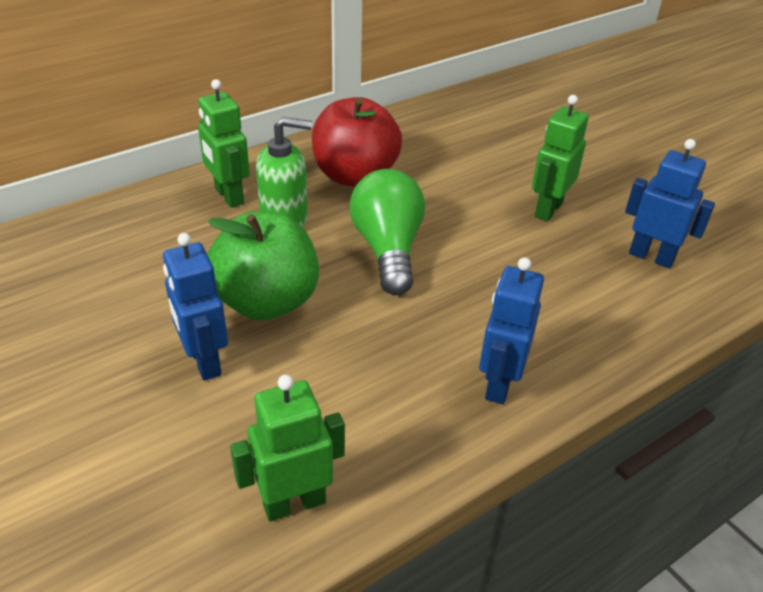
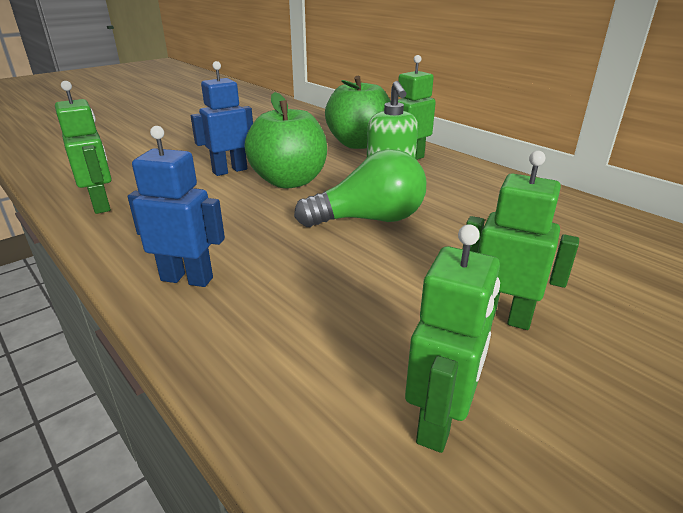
camera: 85 degrees right, 10 degrees down
red apple [312,97,402,187] -> none
blue robot [625,139,715,268] -> green robot [405,224,500,453]
none -> green apple [325,76,391,149]

